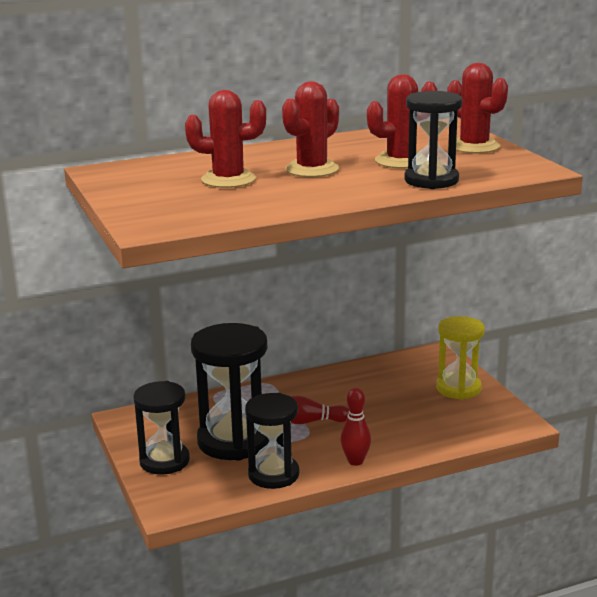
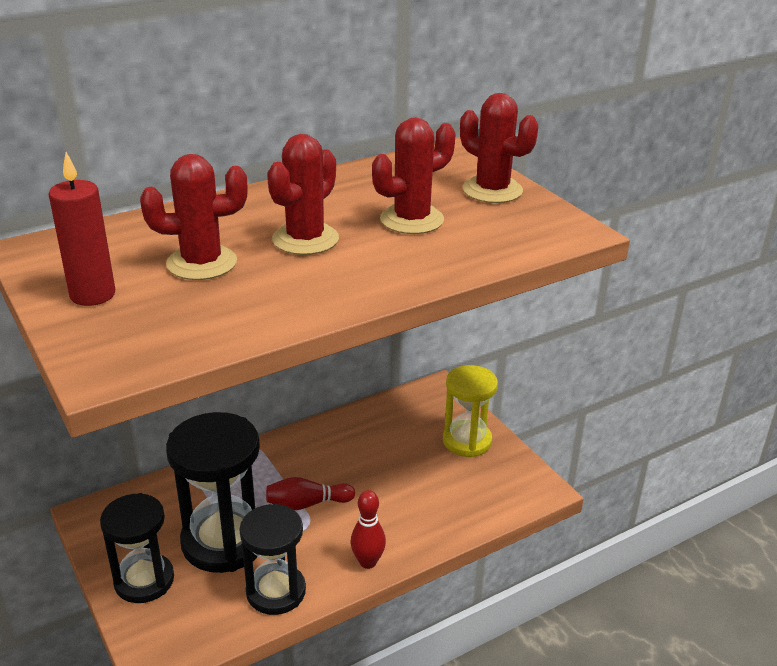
camera: 10 degrees left, 10 degrees up
black hourglass [404,91,462,189] -> none
none -> red candle [49,152,115,306]

